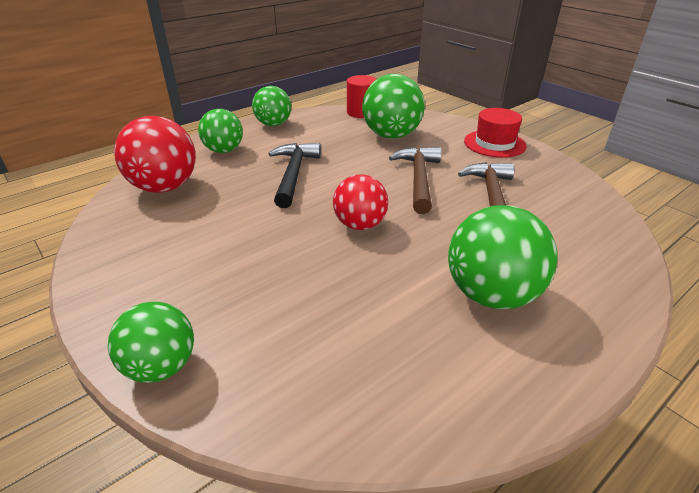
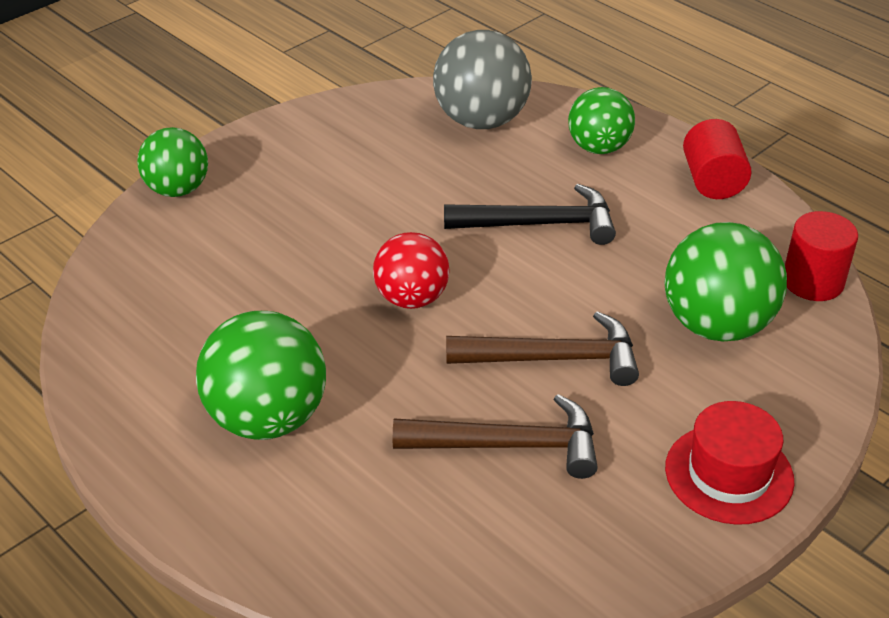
camera: 85 degrees right, 5 degrees up
red ball [114,116,196,193] -> grey ball [433,30,532,129]
green ball [252,86,291,126] -> red cylinder [683,119,752,199]

